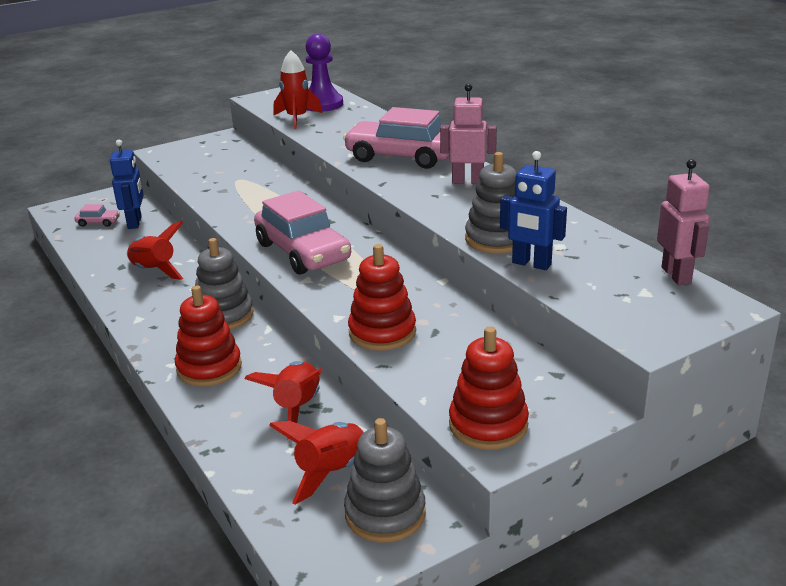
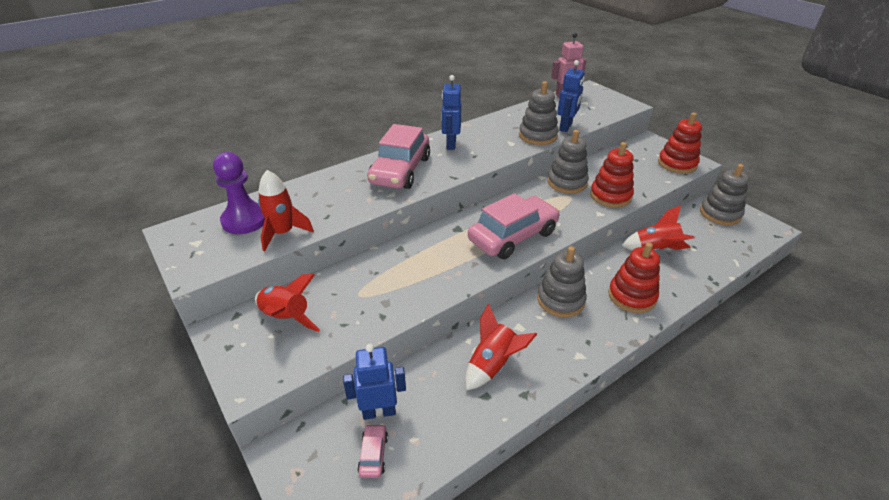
camera: 95 degrees left, 10 degrees up
red rocket [269,421,367,504] -> red rocket moved to [255,274,320,332]
pink robot [440,84,497,184] -> blue robot [441,75,462,150]
none -> grey stacking toy [547,130,589,194]

